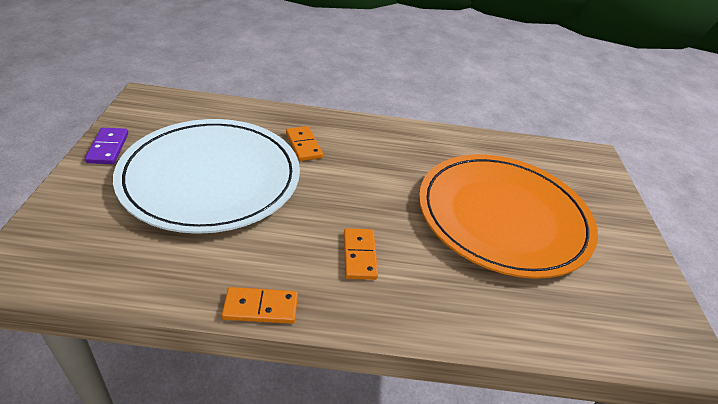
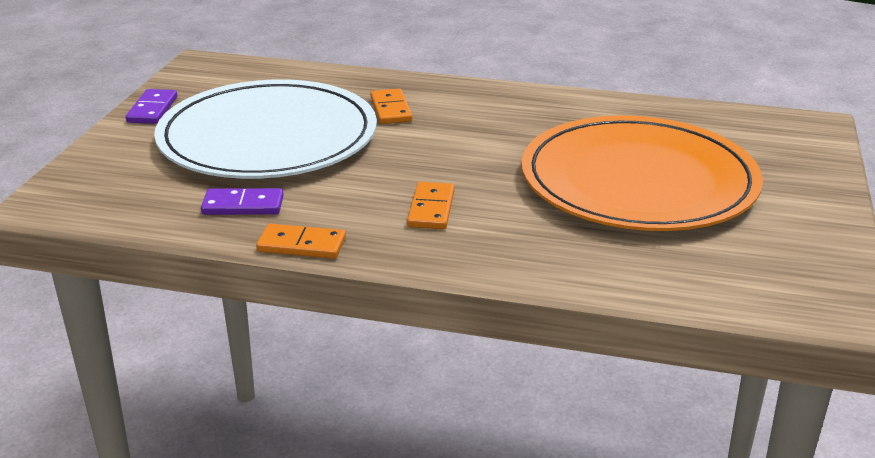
camera: 15 degrees right, 10 degrees down
none -> purple domino [201,188,284,215]

